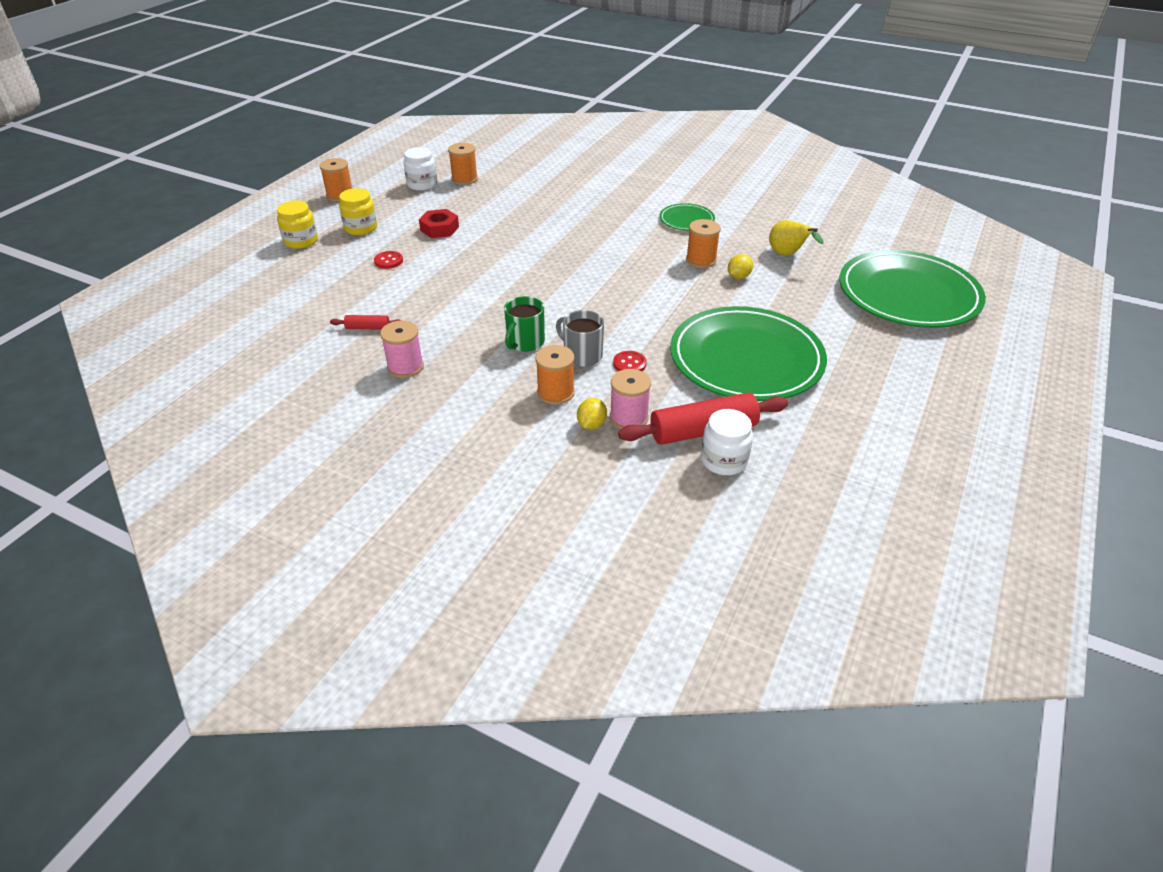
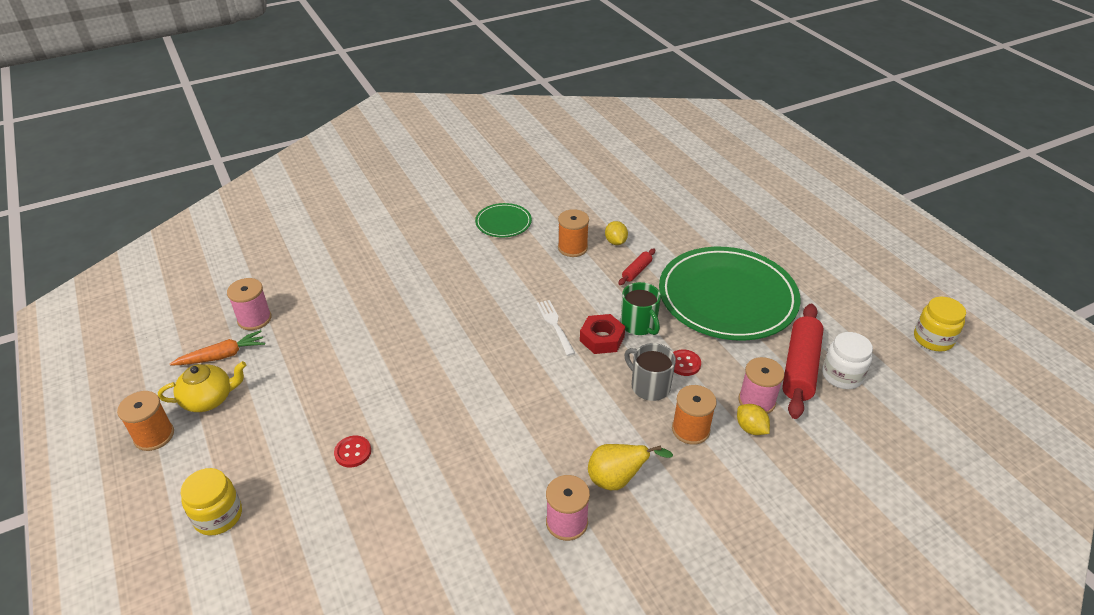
camera: 55 degrees left, 0 degrees up
red rolling pin [330,315,401,329] -> red rolling pin moved to [618,249,655,285]
yellow jar [339,188,377,235] -> yellow jar moved to [914,297,966,351]
white jar [404,147,437,191] -> orange carrot [170,330,265,366]
red nut [419,209,459,238] -> red nut moved to [580,314,625,354]
orange spool [448,143,478,185] -> pink spool [227,278,272,330]
green mug [504,296,545,352] -> green mug moved to [621,282,661,335]
grey mug [556,310,604,367] -> grey mug turned 60 degrees clockwise [624,343,676,401]
yellow pear [769,220,824,256] -> yellow pear moved to [588,444,673,490]
green plate [839,250,986,328] -> none
none -> yellow teapot [158,361,246,412]
none -> white fork [536,300,575,356]

